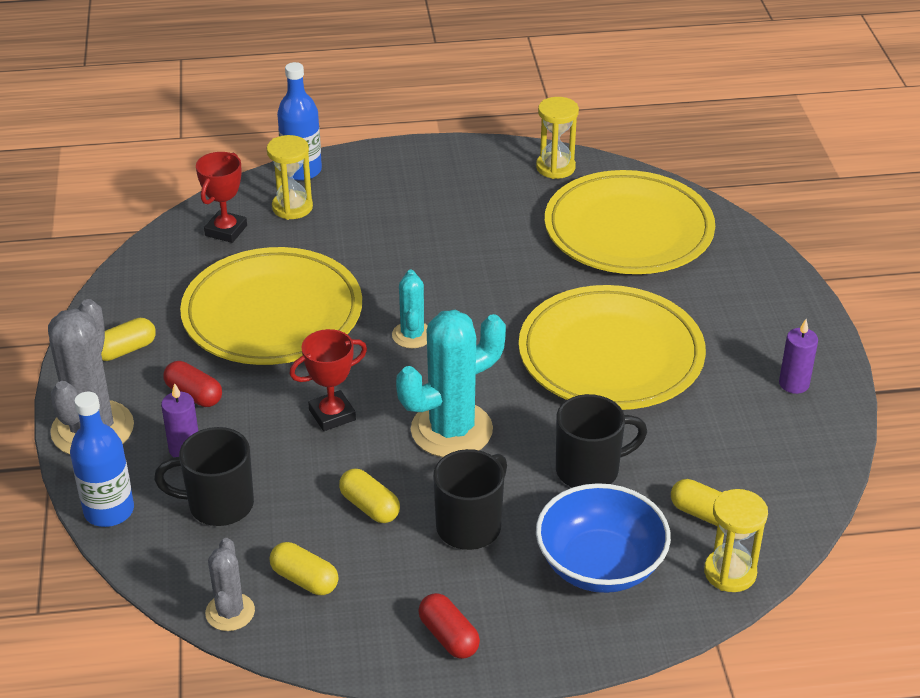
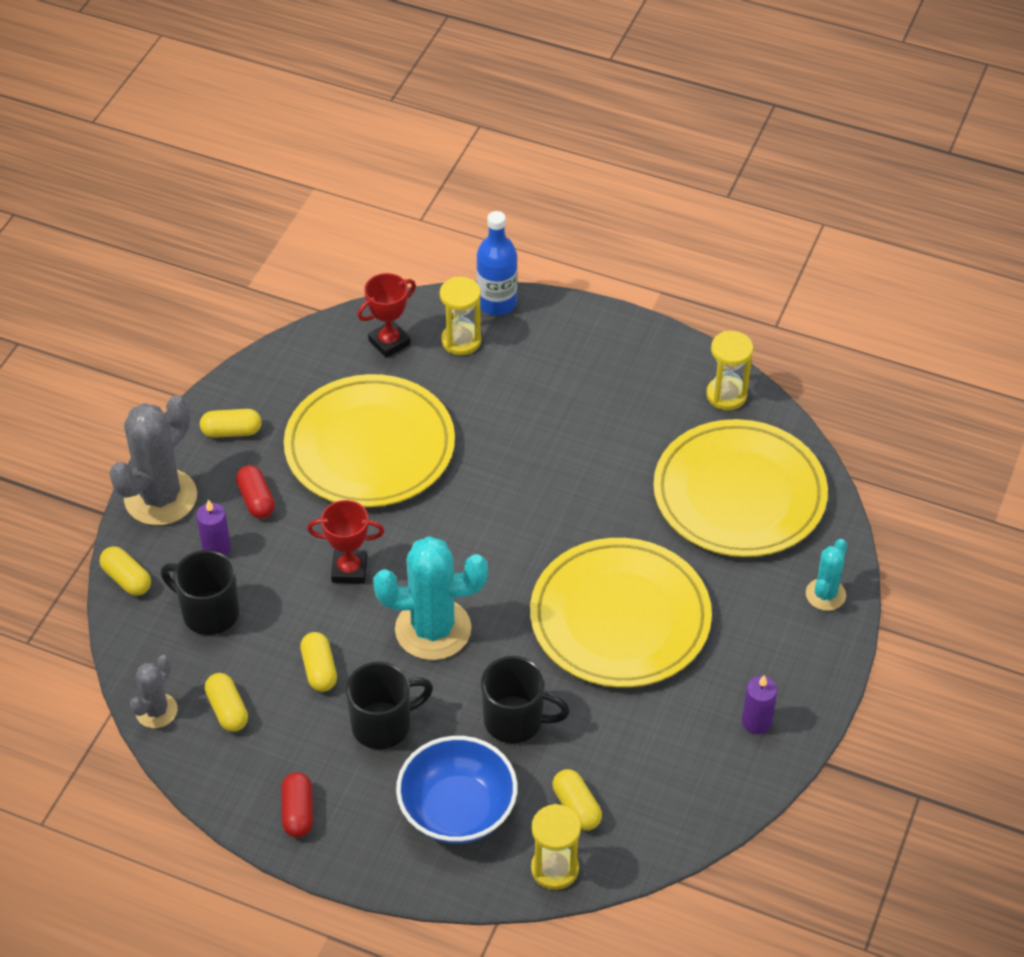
camera: 30 degrees right, 10 degrees up
blue bottle [70,392,134,527] -> yellow capsule [99,546,151,596]
turquoise cactus [392,269,428,348] -> turquoise cactus moved to [806,539,847,611]

